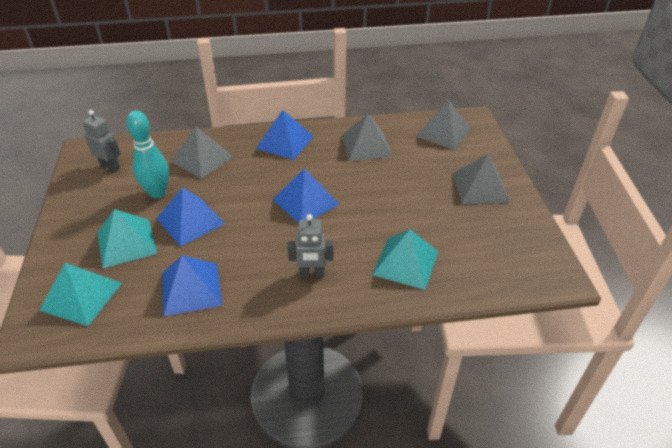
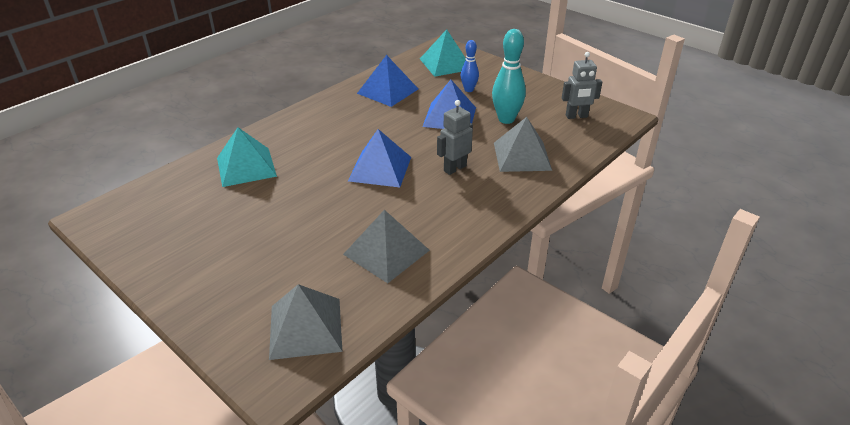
camera: 140 degrees right, 5 degrees down
turquoise pyramid [97,209,157,268] -> blue bowling pin [461,40,479,92]
blue pyramid [256,110,314,160] -> none
grey robot [287,214,333,277] -> grey robot moved to [437,100,473,175]
grey pyramid [453,154,509,204] -> none

